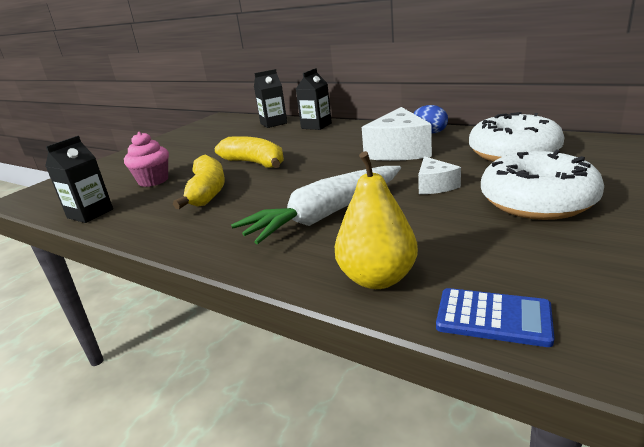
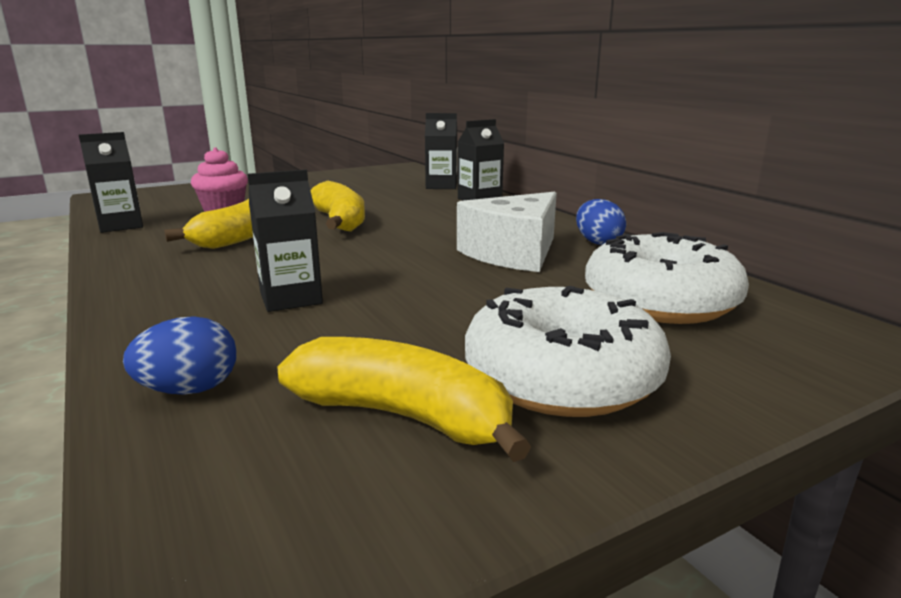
camera: 25 degrees right, 5 degrees down
white carrot [231,166,401,244] -> black carton [247,170,323,312]
yellow pear [335,151,418,289] -> blue egg [123,316,236,395]
white cheese [418,156,461,194] -> none
blue calculator [436,288,554,347] -> none
none -> yellow banana [277,337,531,462]

